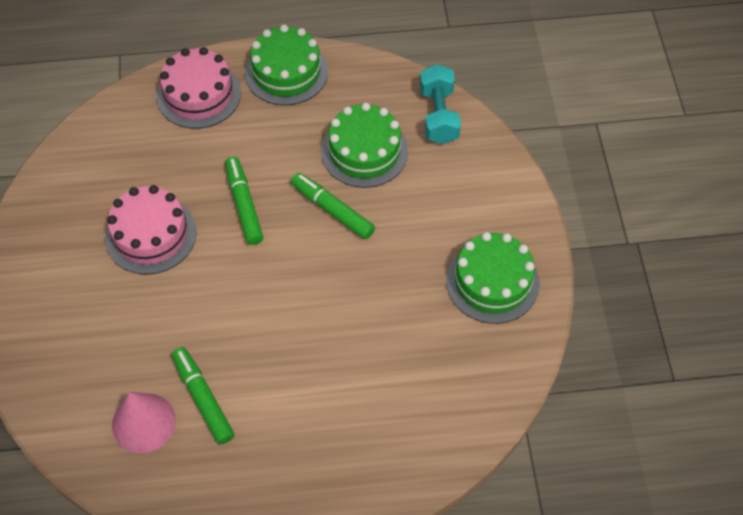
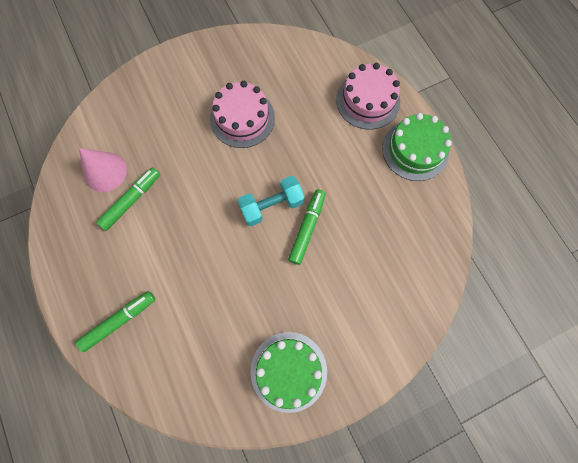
camera: 70 degrees right, 15 degrees up
green marker [225,157,263,245] -> green marker moved to [75,291,155,352]
green cake [321,102,408,188] -> none
turquoise dumbbell [420,64,461,144] -> turquoise dumbbell moved to [237,176,305,226]

